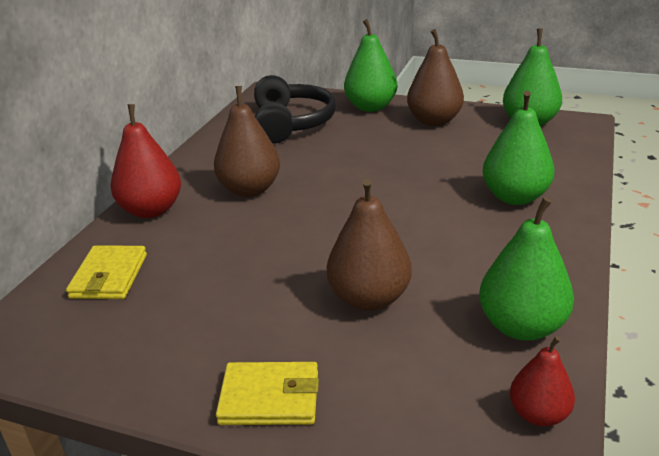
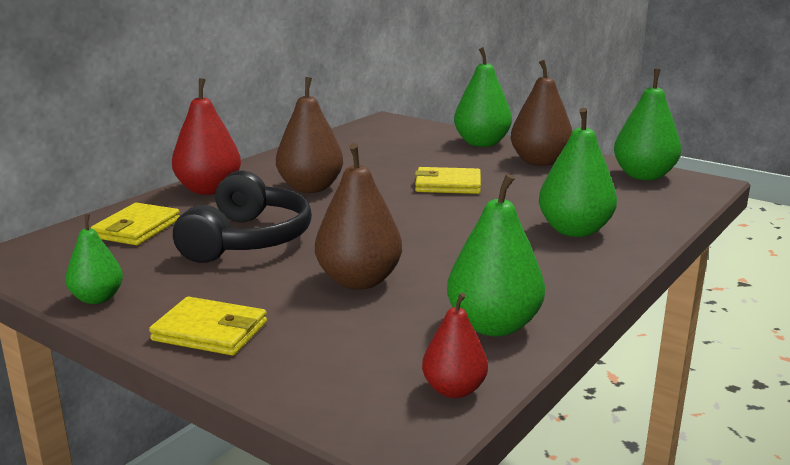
camera: 15 degrees right, 10 degrees down
black headphones [254,75,336,143] -> black headphones moved to [173,171,312,263]
none -> green pear [65,214,123,304]
none -> yellow wallet [415,167,481,194]

